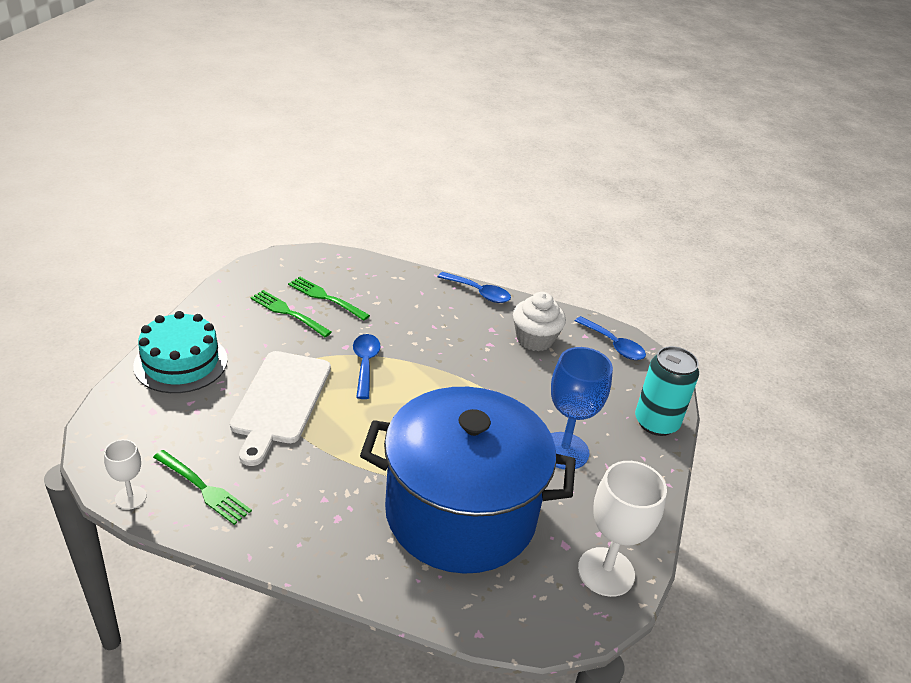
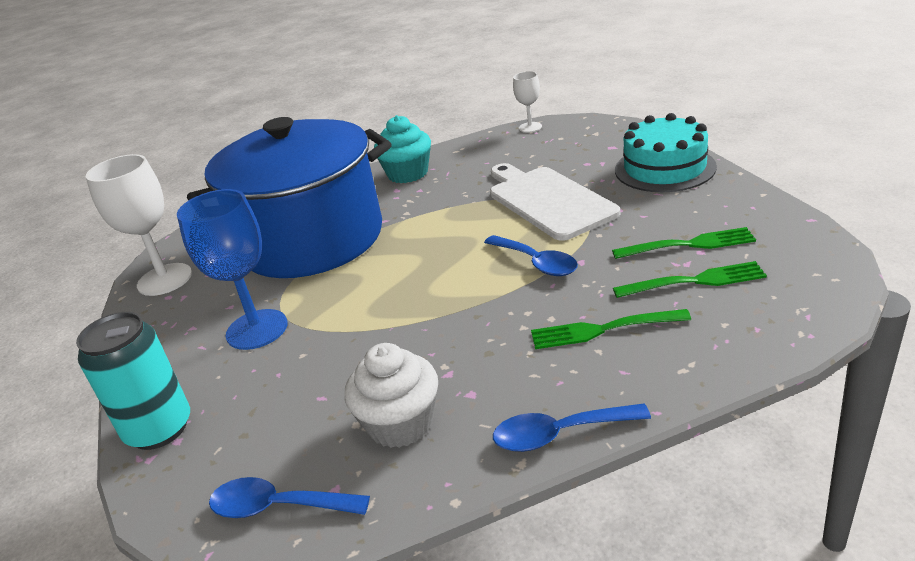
camera: 150 degrees right, 5 degrees down
green fork [153,450,252,525] -> green fork moved to [531,309,691,349]
none -> turquoise cupcake [374,115,431,183]

